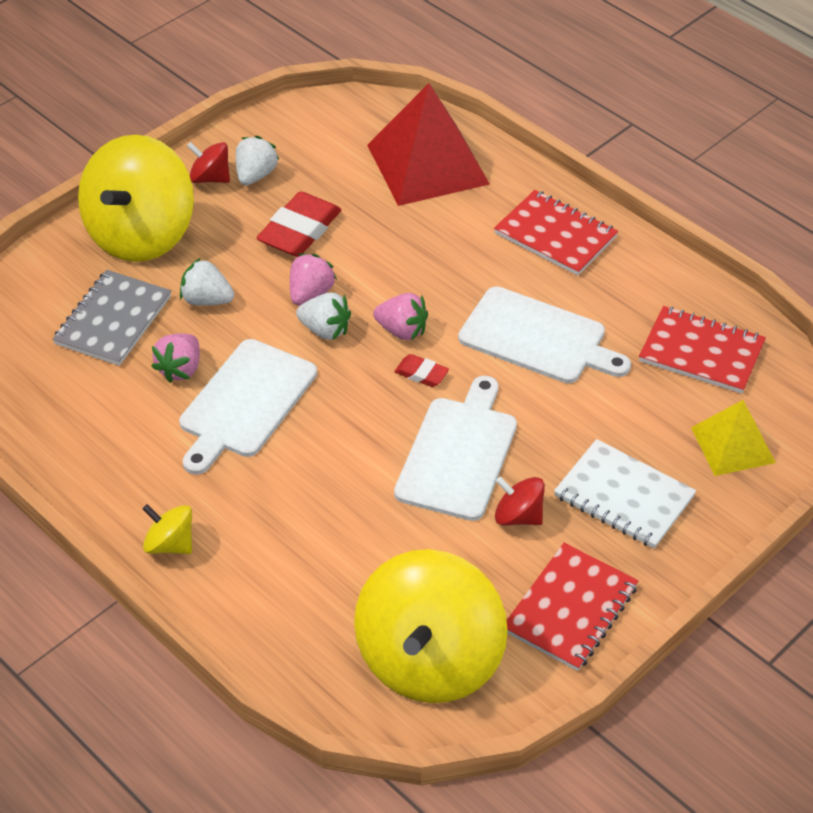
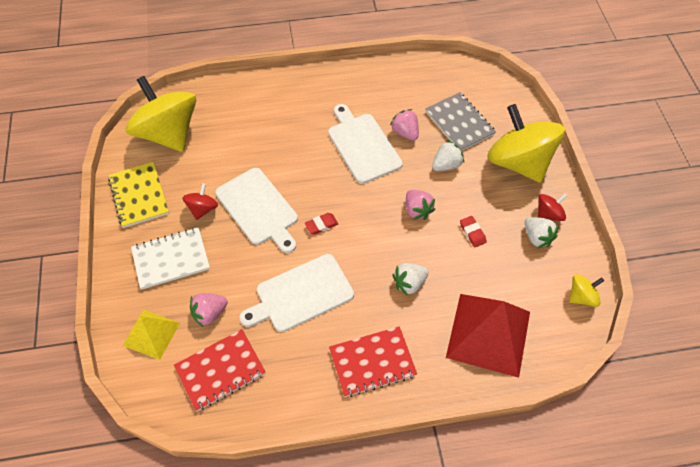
camera: 125 degrees right, 10 degrees up
yellow spinning top [143,504,192,554] -> yellow spinning top moved to [569,274,604,307]
red eraser [256,191,341,257] -> red eraser [460,216,487,247], size x0.51
white strawberry [296,292,351,340] -> white strawberry moved to [393,263,429,296]
pink strawberry [373,293,428,340] -> pink strawberry moved to [190,293,228,327]
red spinning top [495,477,545,525] -> red spinning top turned 45 degrees counterclockwise [182,183,218,220]
red notebook [506,543,639,671] -> yellow notebook [108,162,169,228]

